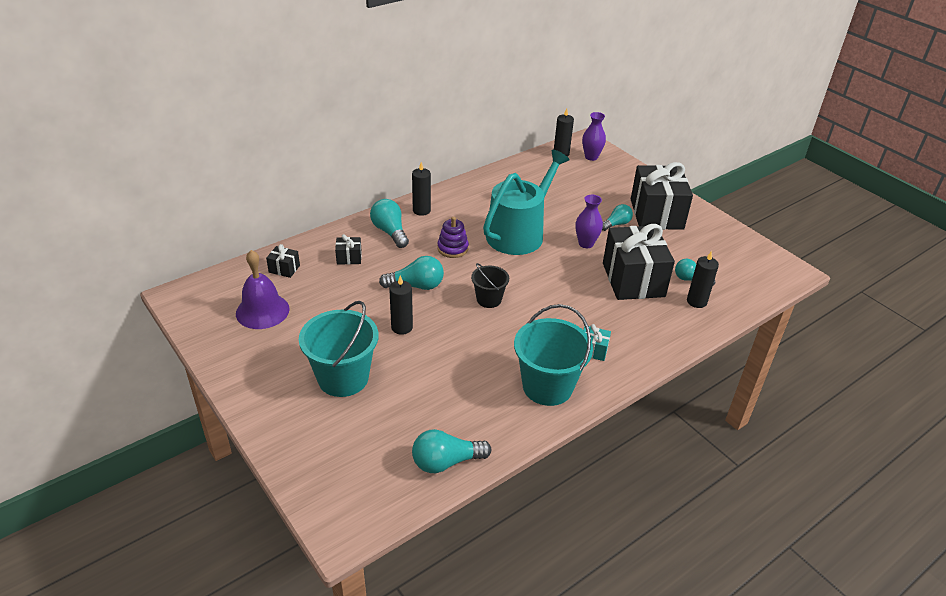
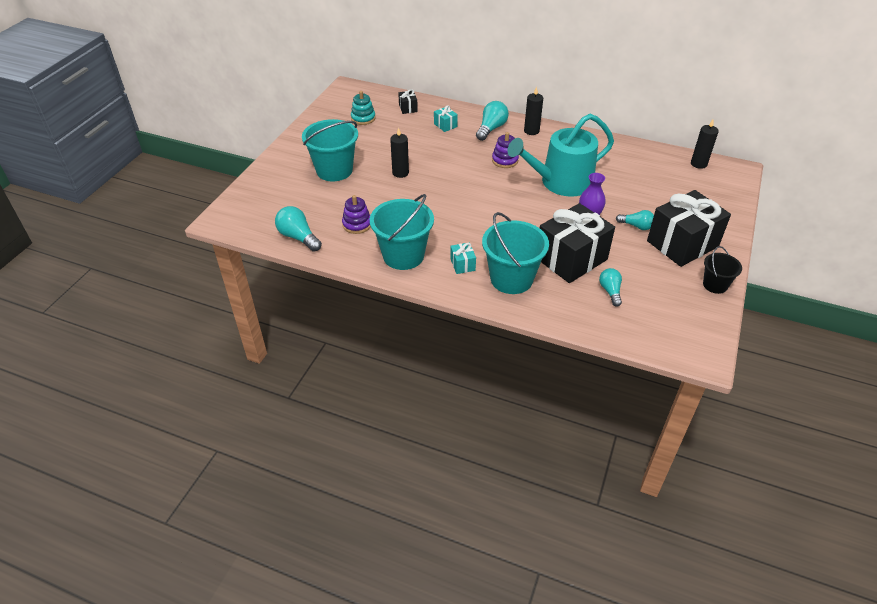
camera: 60 degrees right, 5 degrees up
purple bell [236,250,290,329] -> turquoise stacking toy [351,91,376,125]
black gift [335,234,362,265] -> turquoise gift [434,105,458,132]
turquoise light bulb [379,256,444,290] -> none
black bucket [471,263,509,308] -> black bucket moved to [703,246,742,294]
turquoise watering can [483,150,570,255] -> turquoise watering can turned 150 degrees clockwise [507,114,614,197]
purple vase [582,112,606,161] -> none
black candle [687,251,719,308] -> none
none -> purple stacking toy [342,195,371,234]
none -> turquoise bucket [482,212,549,294]

